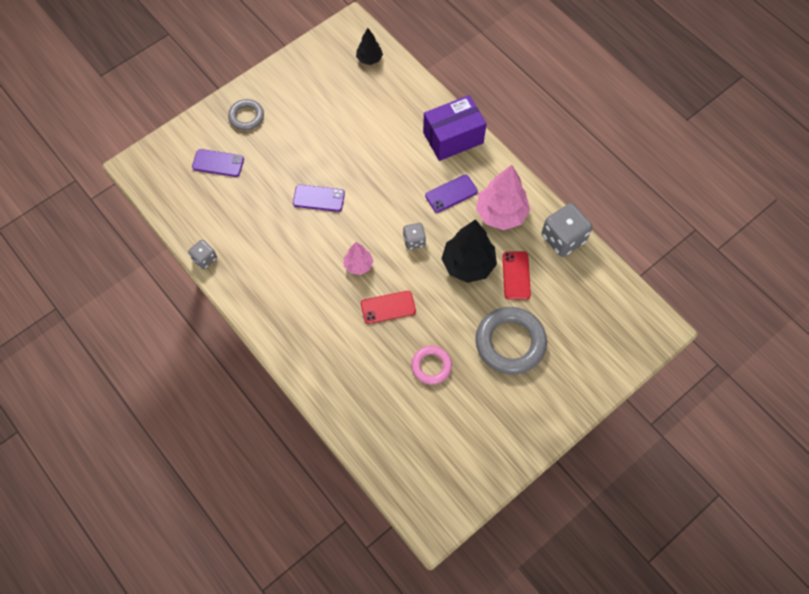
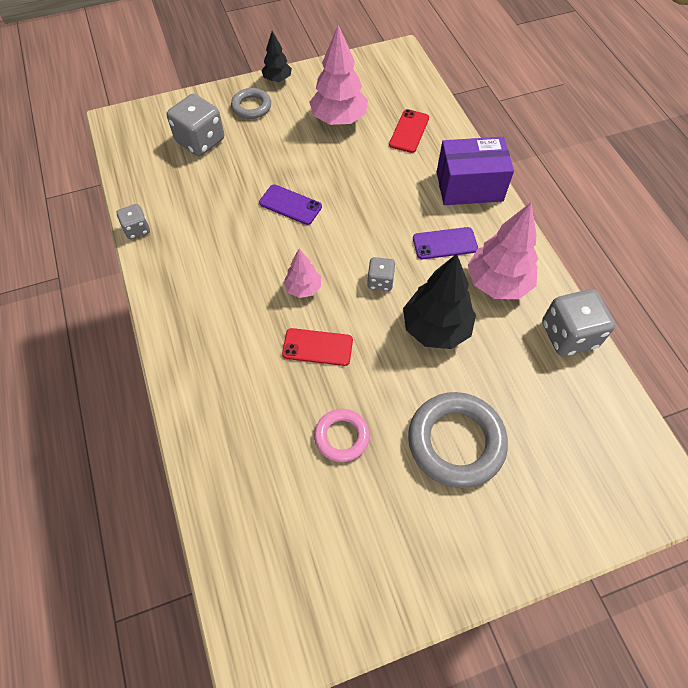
camera: 20 degrees right, 5 degrees down
purple phone [192,149,244,177] -> grey dice [167,94,224,156]
black tree [356,28,383,65] -> black tree moved to [261,31,292,82]
red phone [503,252,531,300] -> red phone moved to [389,109,429,153]
none -> pink tree [309,25,368,125]

